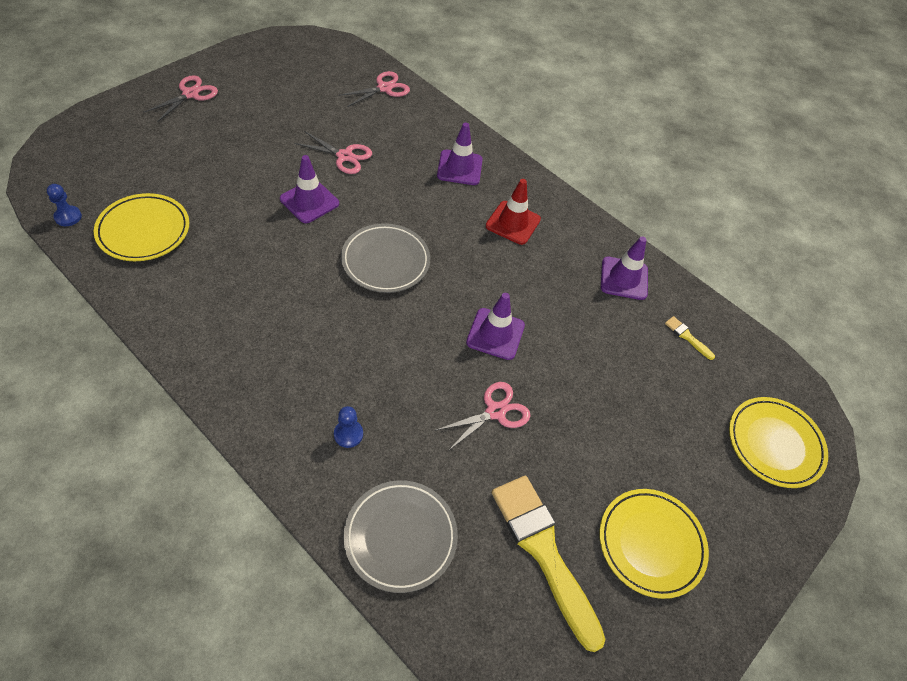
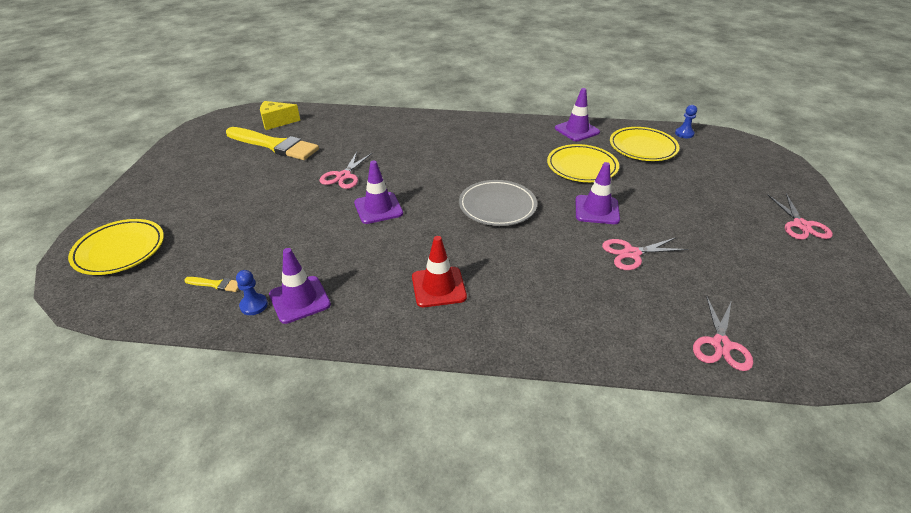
camera: 150 degrees right, 15 degrees down
blue pawn [334,406,363,448] -> blue pawn moved to [236,270,268,315]
grey plate [343,480,458,593] -> none
purple traffic cone [437,122,483,185] -> purple traffic cone moved to [555,88,600,141]
yellow plate [599,489,709,599] -> yellow plate moved to [547,144,619,182]
none -> yellow cheese [260,101,300,130]

